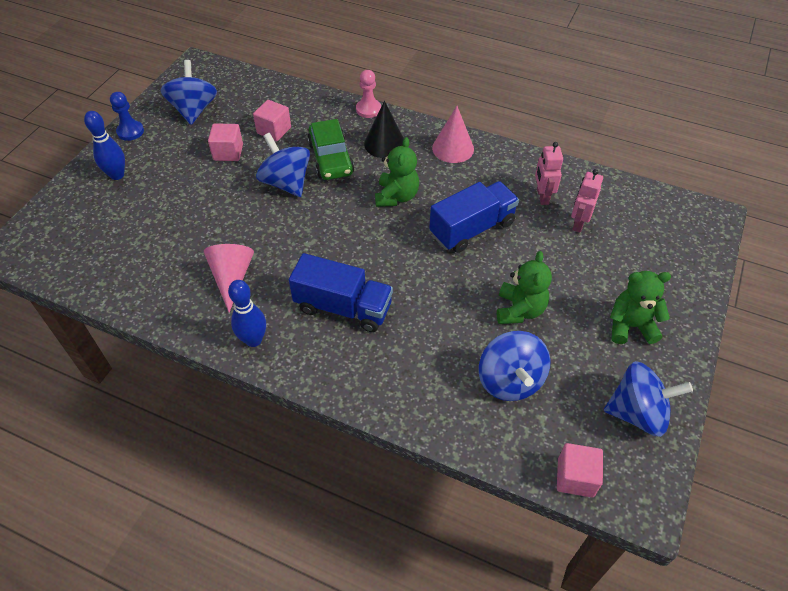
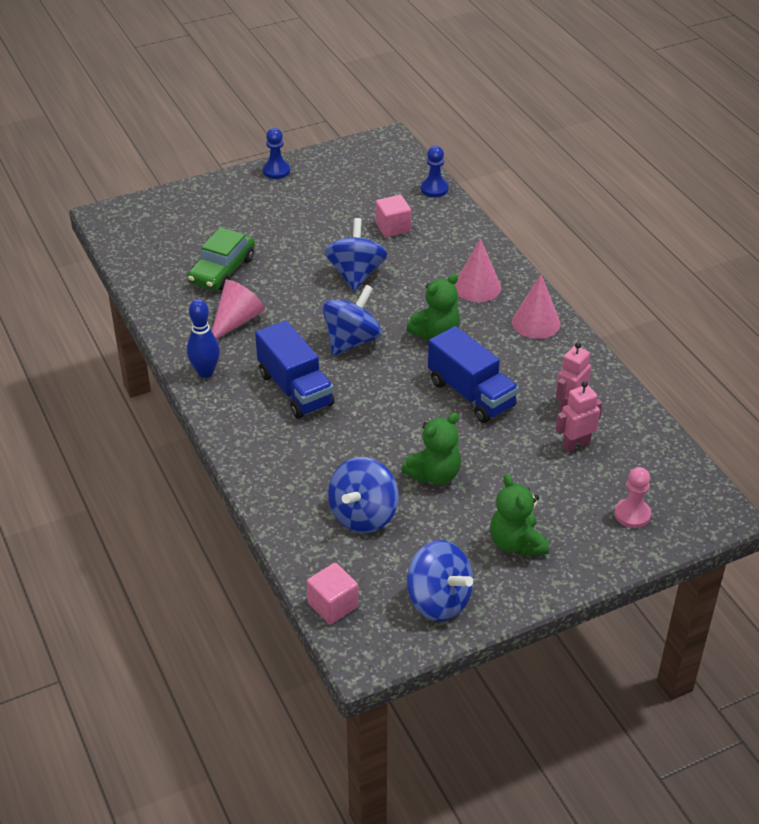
camera: 40 degrees right, 10 degrees down
blue bowling pin [84,111,125,180] -> none
blue spinning top [160,60,217,125] -> blue spinning top moved to [322,285,382,356]
pink cube [208,123,243,161] -> none
green car [307,119,354,180] -> green car moved to [187,227,255,290]
pink pawn [356,70,381,118] -> pink pawn moved to [615,467,651,528]
black cone [364,101,404,158] -> pink cone [454,238,501,302]
blue truck [429,181,519,253] -> blue truck turned 45 degrees clockwise [428,326,519,423]
green teddy bear [610,271,671,344] -> green teddy bear turned 150 degrees counterclockwise [490,474,549,556]
none -> blue pawn [421,146,448,197]

